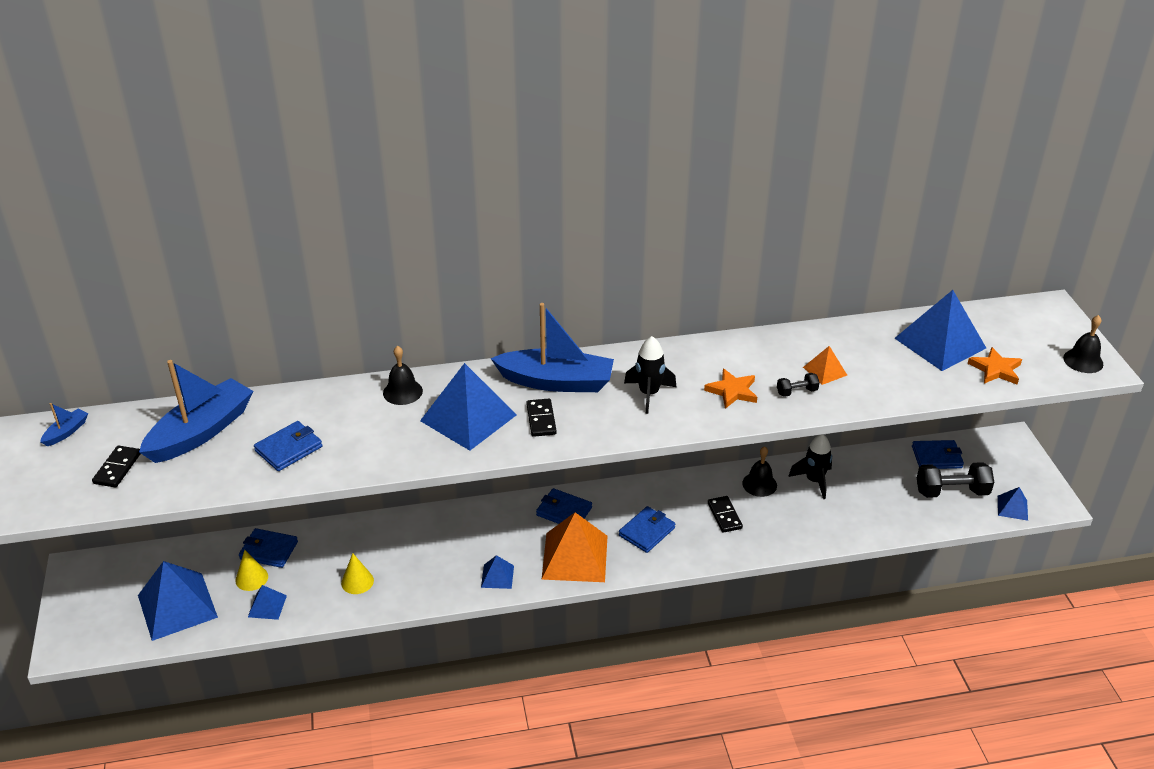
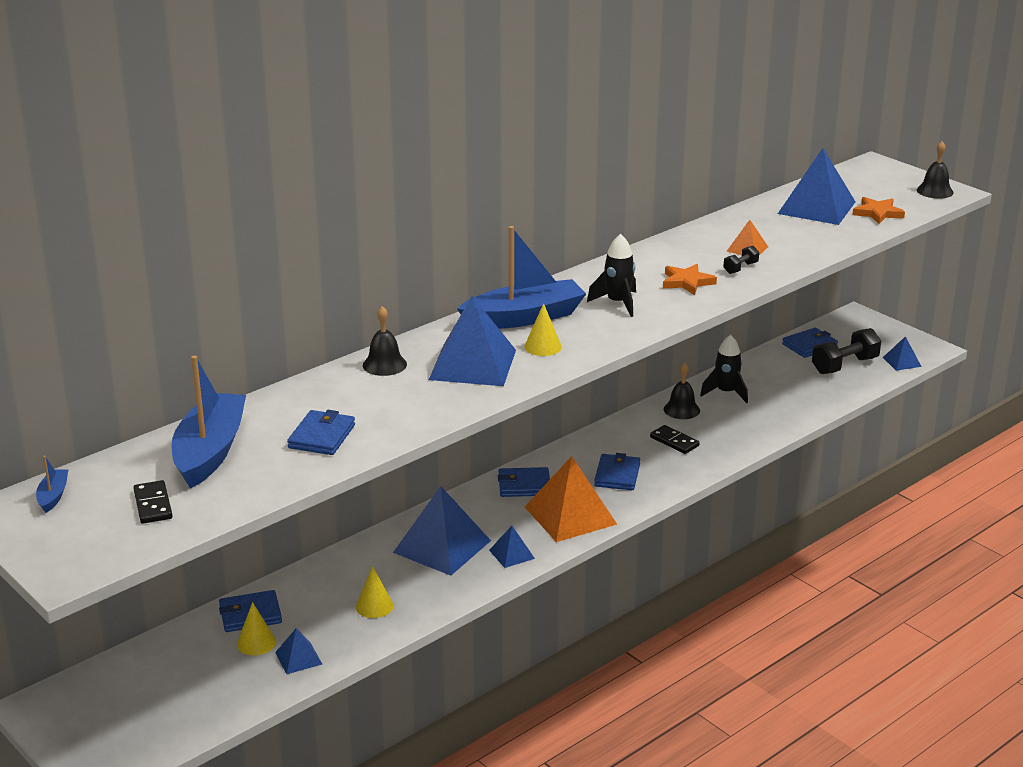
camera: 30 degrees left, 10 degrees down
blue pyramid [138,561,218,641] -> blue pyramid moved to [393,486,491,576]
black domino [526,399,557,437] -> yellow cone [524,303,562,356]

